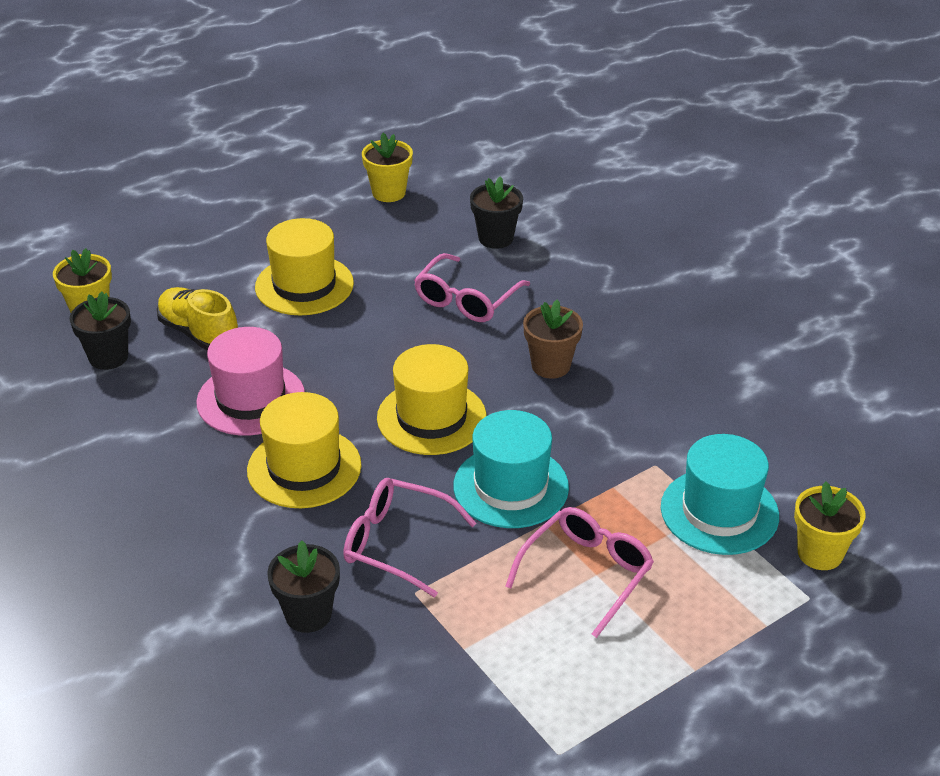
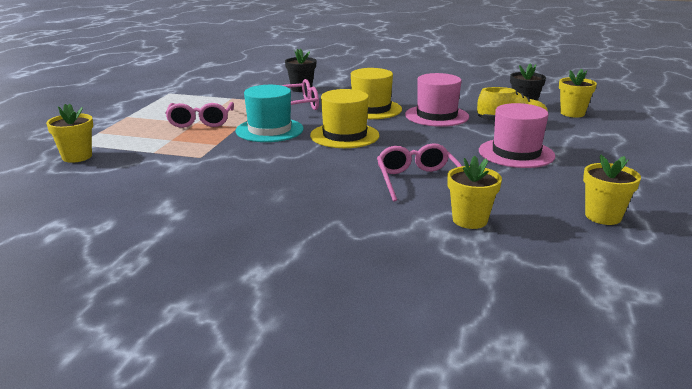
camera: 140 degrees right, 15 degrees down
yellow hat [255,218,354,316] -> pink hat [479,103,555,168]
black flower pot [470,177,523,249] -> yellow flower pot [447,156,502,229]
brown flower pot [523,300,583,379] -> none
turquoise hat [661,434,779,555] -> none

